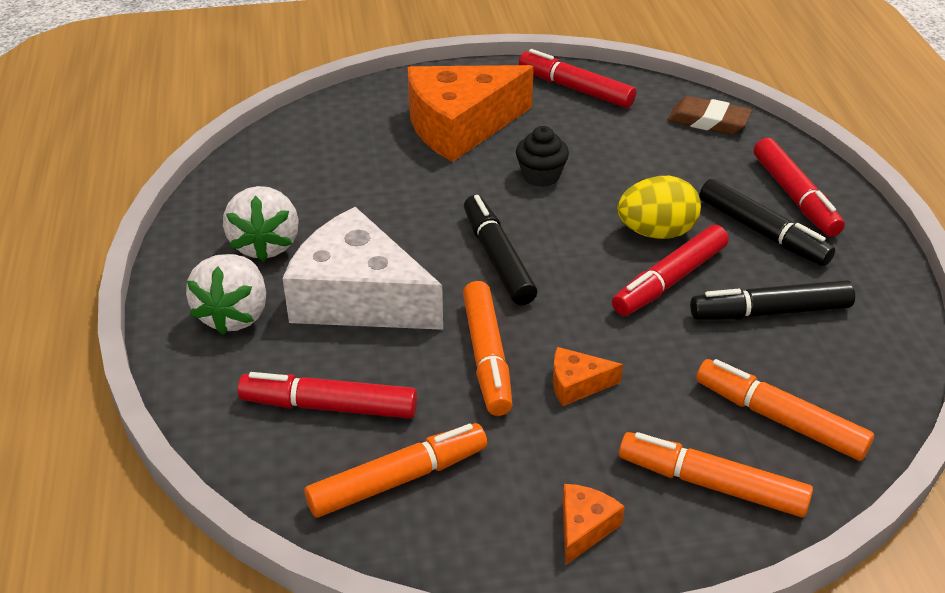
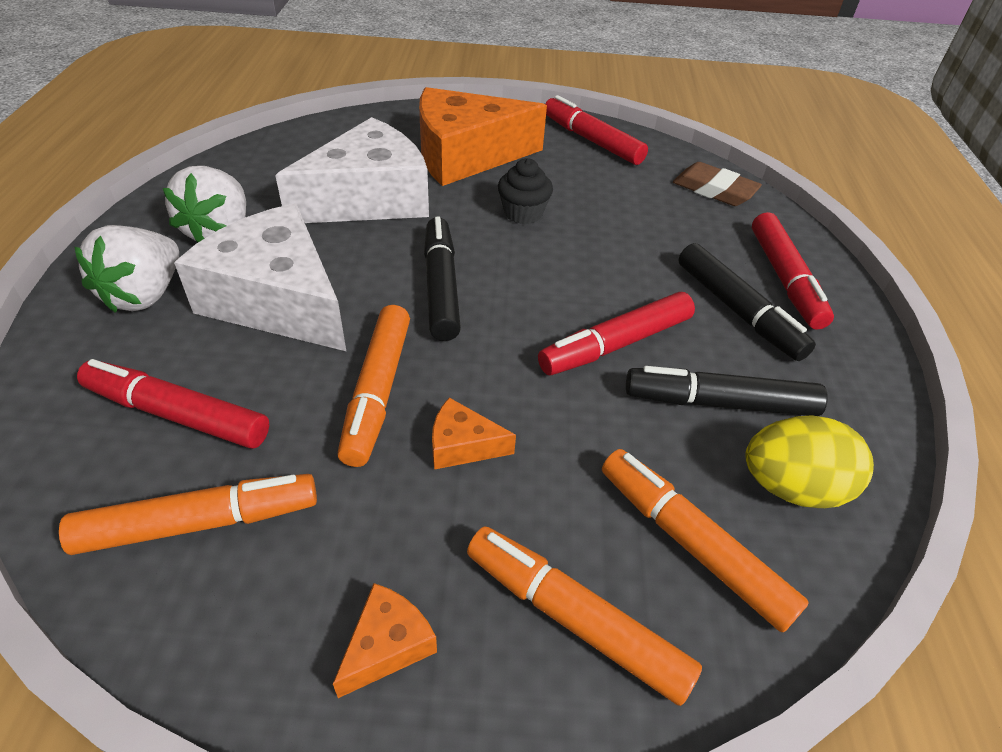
camera: 10 degrees right, 5 degrees up
yellow egg [617,176,701,239] -> yellow egg moved to [745,415,874,508]
none -> white cheese [275,117,429,223]

